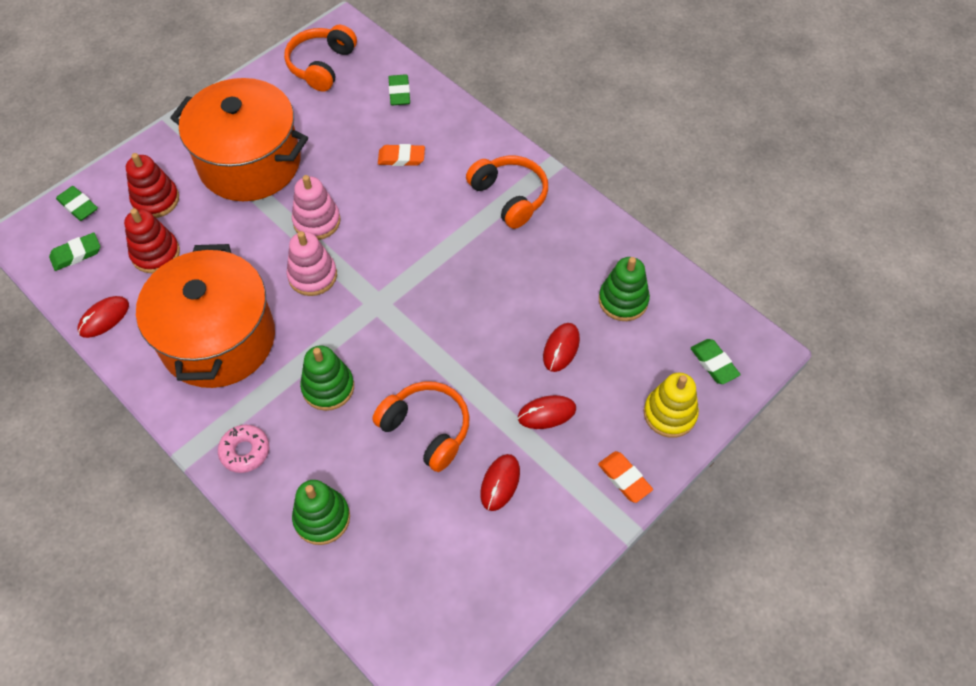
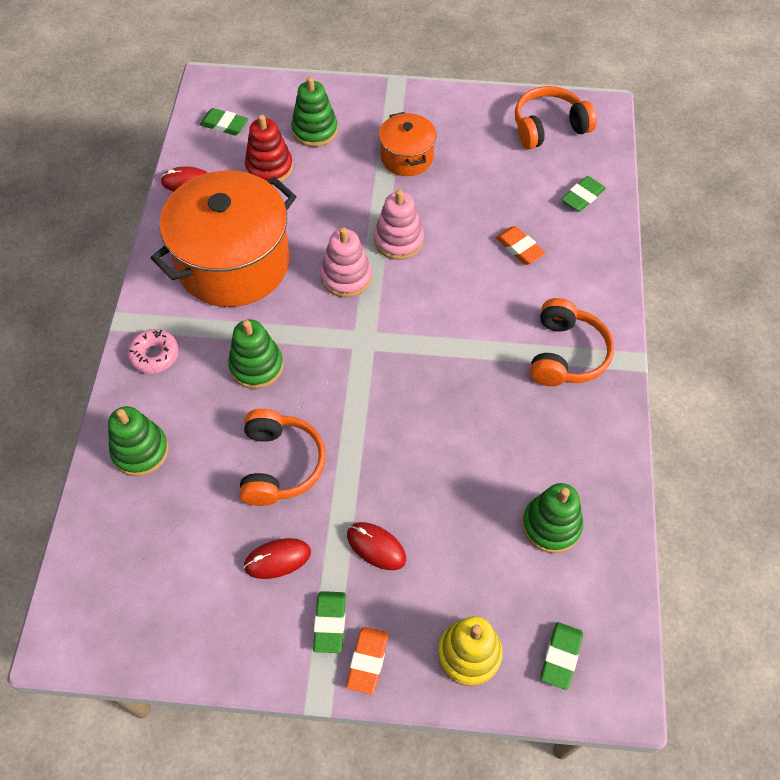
camera: 50 degrees right, 0 degrees up
green eraser [56,186,98,221] -> green eraser moved to [313,591,346,653]
red stacking toy [126,153,179,218] -> green stacking toy [291,76,338,147]
orange pot [170,78,308,201] -> orange pot [379,112,436,176], size x0.50
red mouse [543,323,580,372] -> none

